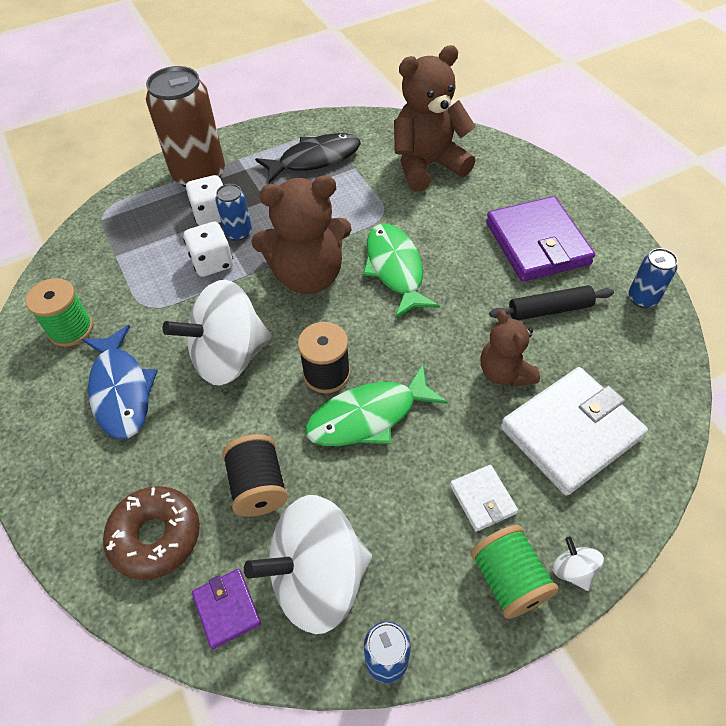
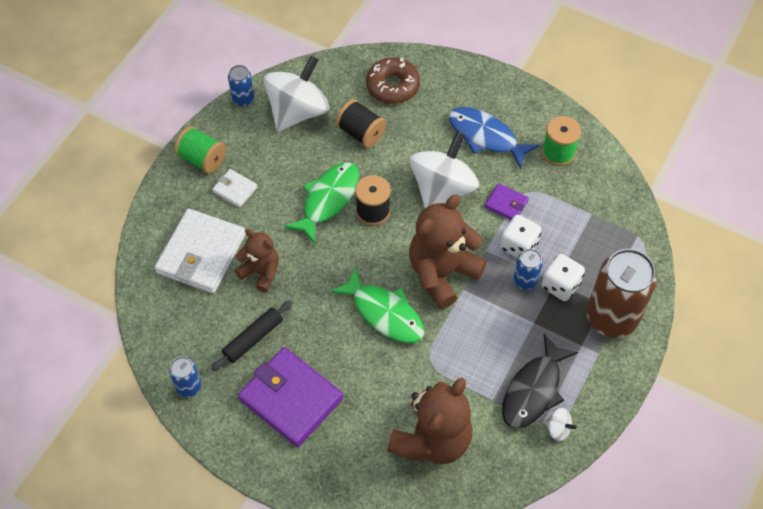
camera: 145 degrees right, 5 degrees up
purple wallet [192,569,261,649] -> purple wallet moved to [484,183,529,220]
white spinning top [553,537,604,591] -> white spinning top moved to [545,408,577,441]

